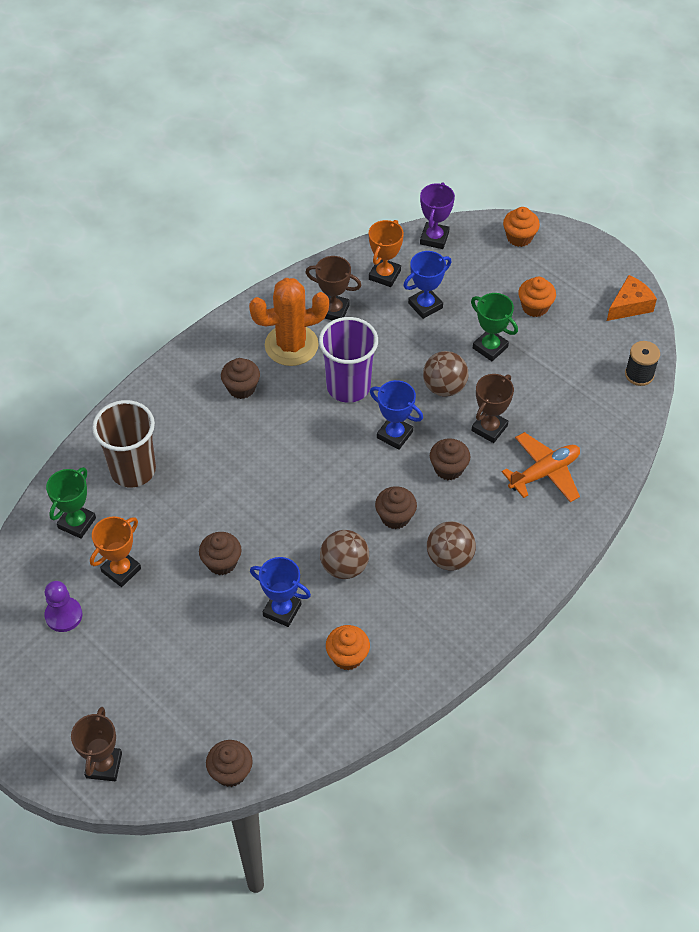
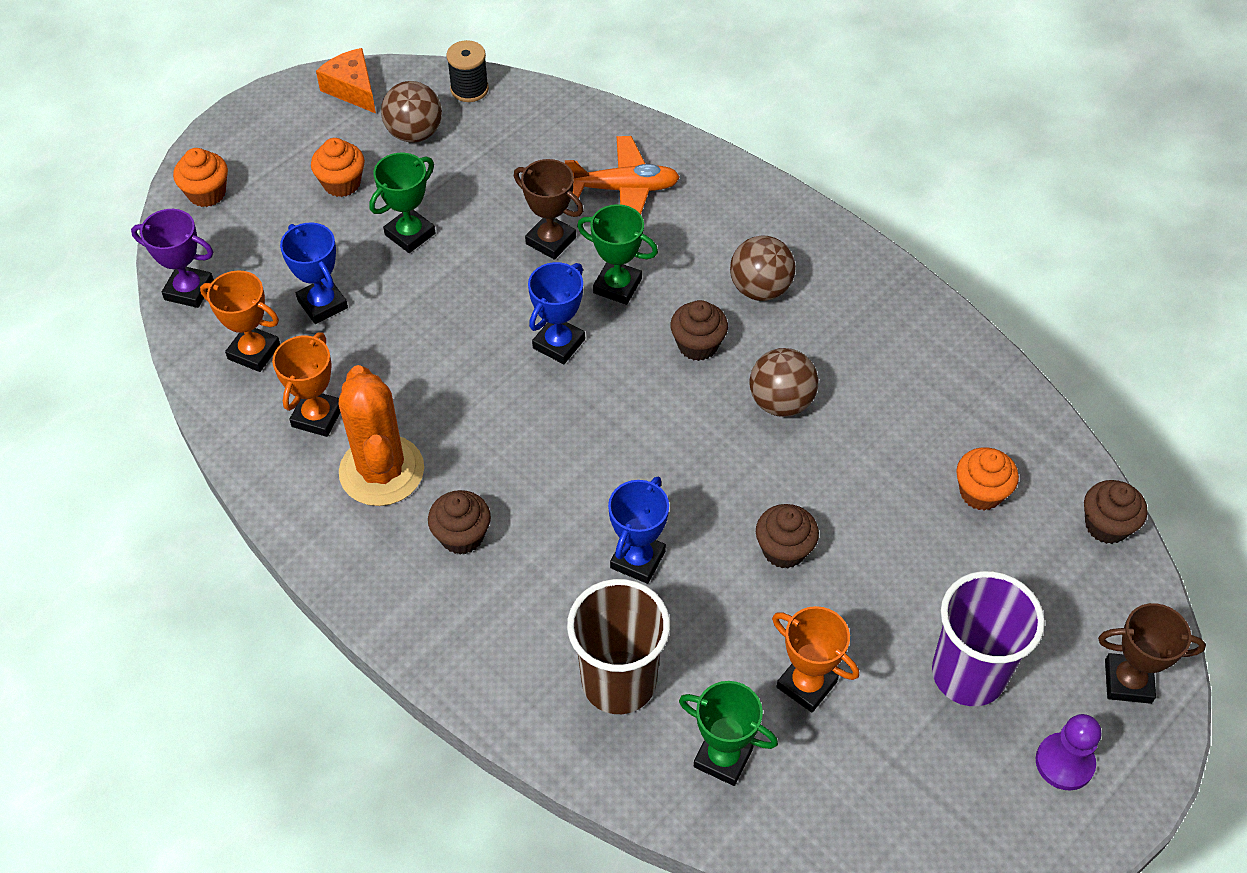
camera: 90 degrees left, 0 degrees up
purple pawn [44,581,82,632] -> purple pawn moved to [1036,714,1101,791]
blue trophy [250,557,311,627] -> blue trophy moved to [608,477,669,584]
brown trophy [305,256,362,321] -> orange trophy [272,332,340,437]
purple cup [319,317,378,403] -> purple cup moved to [932,571,1045,706]
orange cupcake [326,625,370,670] -> orange cupcake moved to [956,447,1019,511]
brown ball [423,351,468,396] -> brown ball moved to [381,81,442,143]
brown cupcake [430,438,470,480] -> green trophy [577,204,658,305]
orange plane [502,432,580,502] -> orange plane turned 120 degrees clockwise [565,136,680,214]

